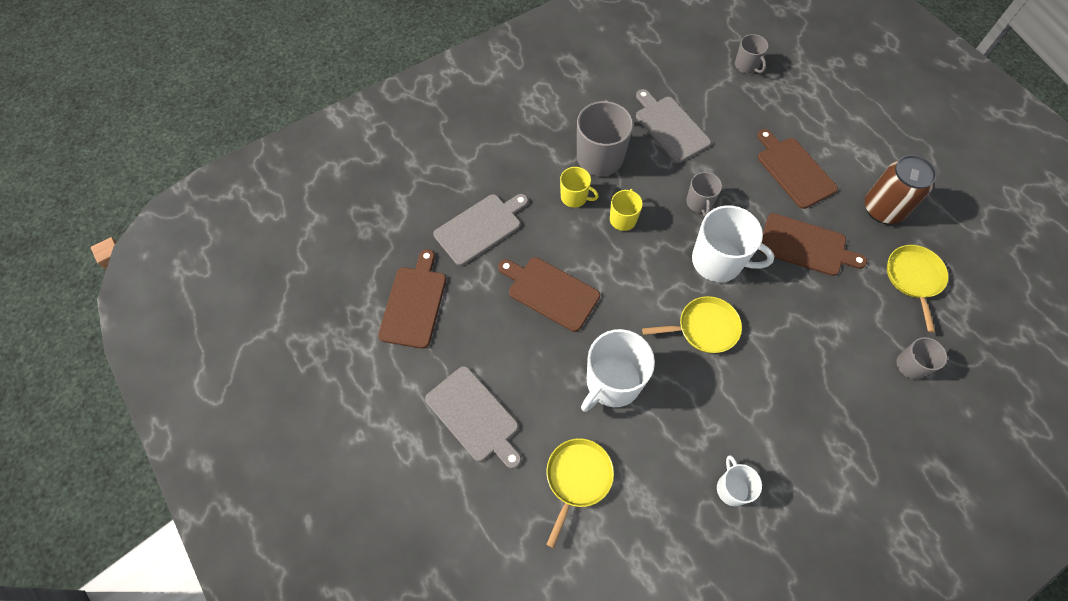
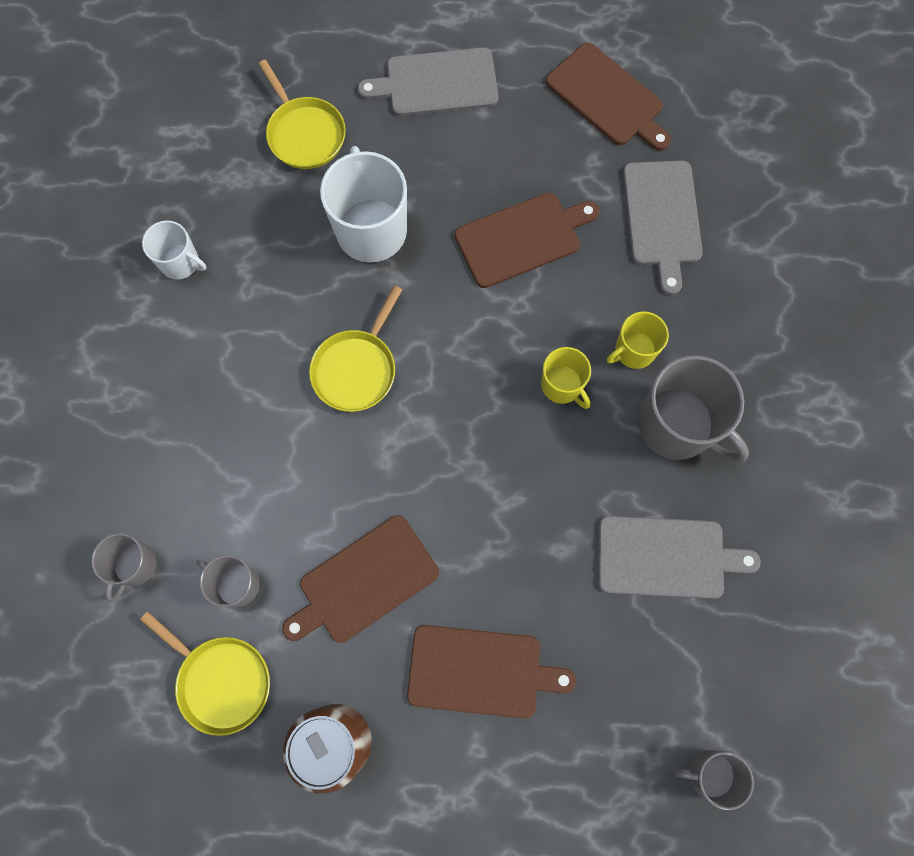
camera: 125 degrees right, 10 degrees up
grey mug [686,172,722,217] -> grey mug moved to [196,555,259,607]
white mug [692,205,774,282] -> none

